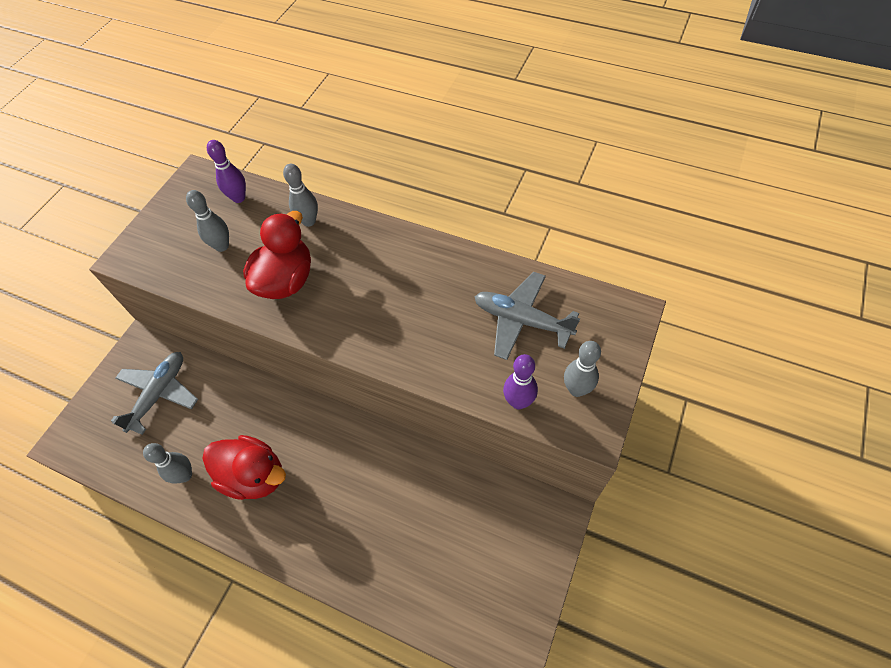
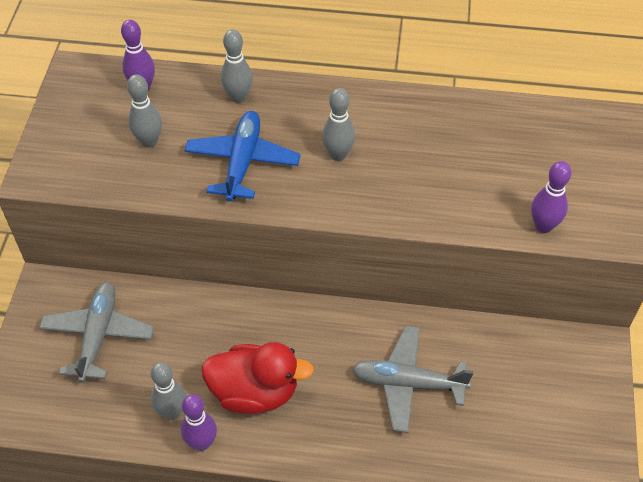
camera: 20 degrees left, 5 degrees down
red duck [243,211,311,299] -> blue plane [184,111,301,201]
grey plane [474,272,580,360] -> grey plane moved to [352,326,474,433]
grey bowling pin [564,341,601,397] -> grey bowling pin moved to [322,88,355,161]
none -> purple bowling pin [181,394,217,451]

